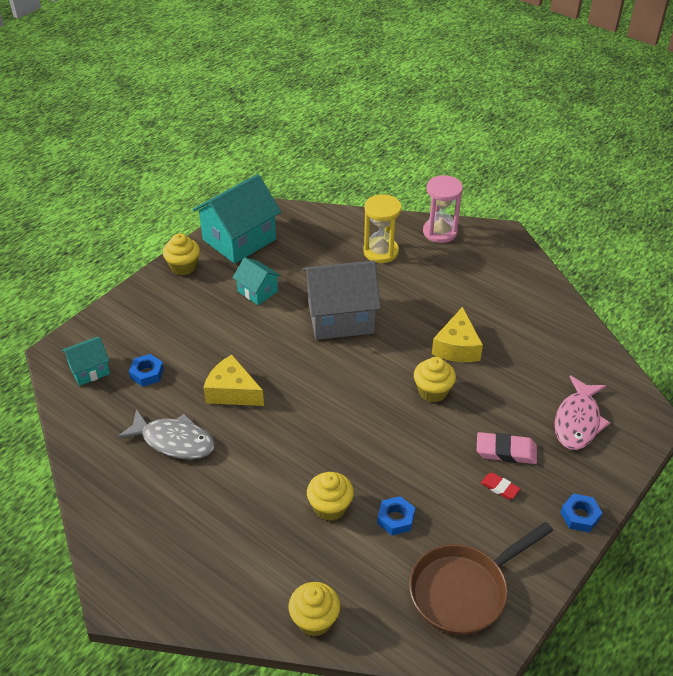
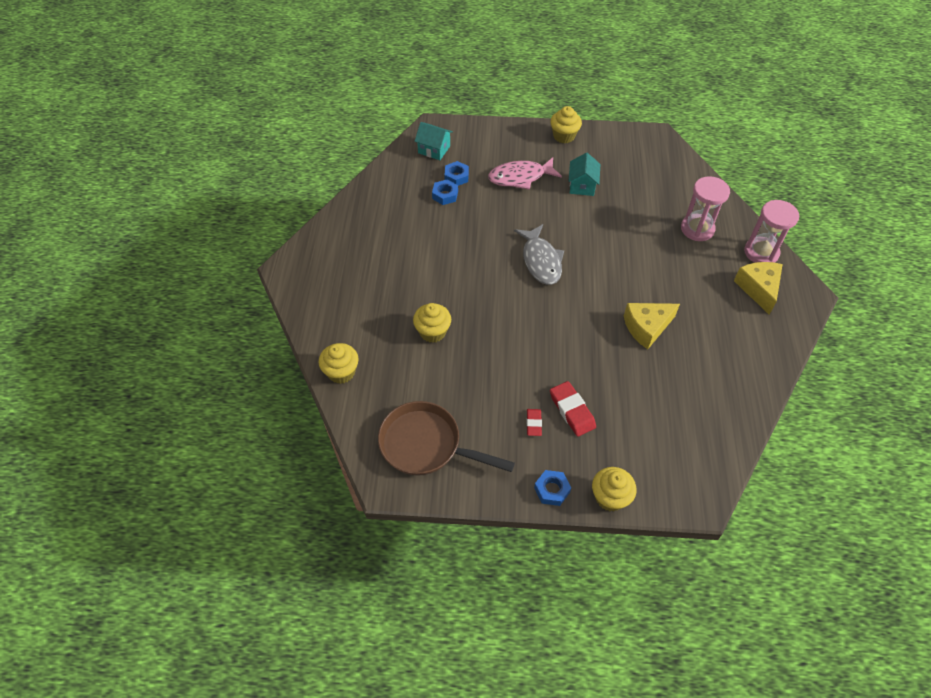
camera: 55 degrees right, 10 degrees up
grey fish [117,409,215,459] -> grey fish moved to [514,224,564,285]
turquoise house [192,174,281,264] -> none
yellow cheese [203,355,264,406] -> yellow cheese moved to [734,262,783,315]
grey house [303,260,381,340] -> none
yellow hourglass [363,194,402,263] -> pink hourglass [681,176,730,241]
blue nut [377,496,415,535] -> blue nut moved to [432,179,458,205]
yellow cupcake [414,357,456,403] -> yellow cupcake moved to [592,467,637,512]
pink eraser [477,432,537,464] -> red eraser [550,381,596,437]
pink fish [555,375,610,450] -> pink fish moved to [488,157,562,190]

